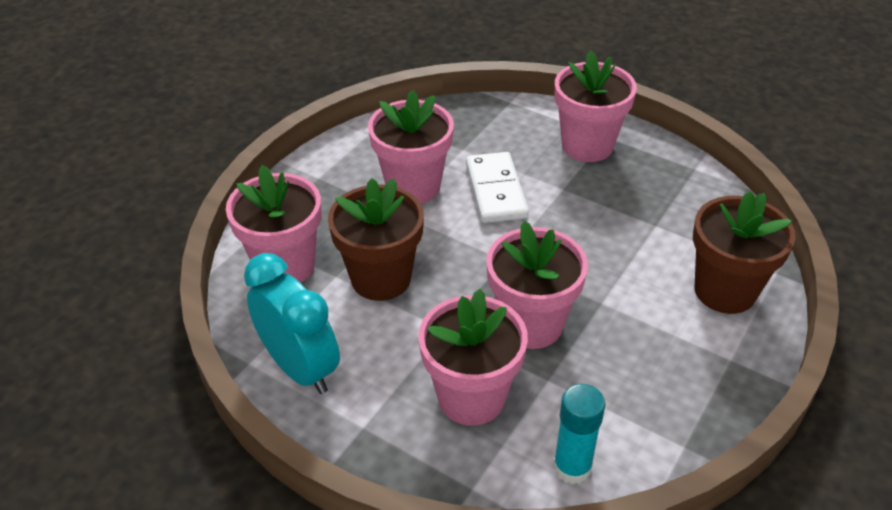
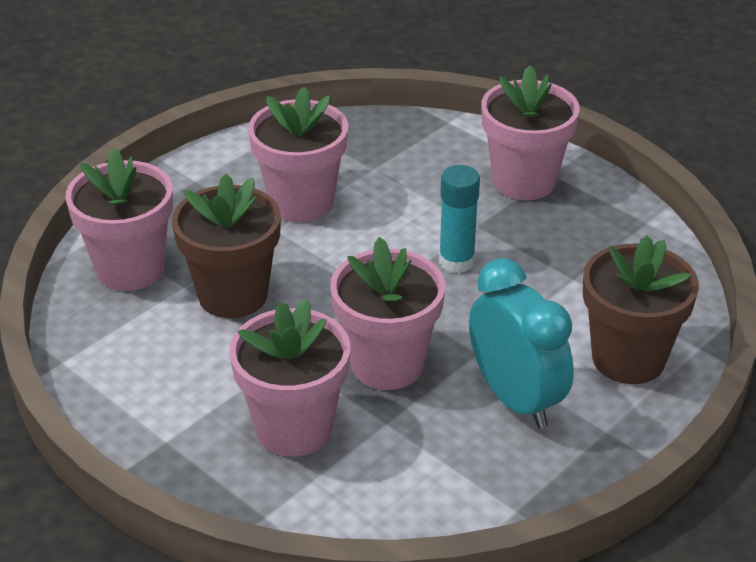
camera: 10 degrees right, 5 degrees down
turquoise clock [244,253,340,394] -> turquoise clock moved to [469,258,574,429]
white domino [466,152,529,223] -> none
turquoise glue stick [553,384,605,485] -> turquoise glue stick moved to [439,165,480,273]

